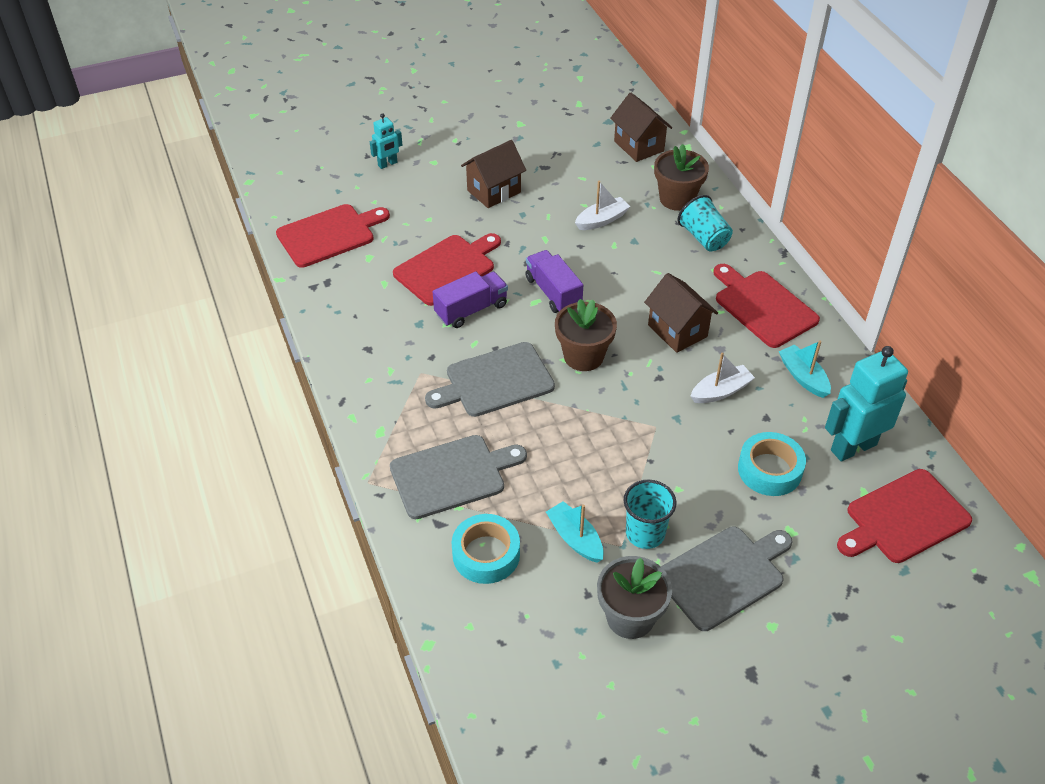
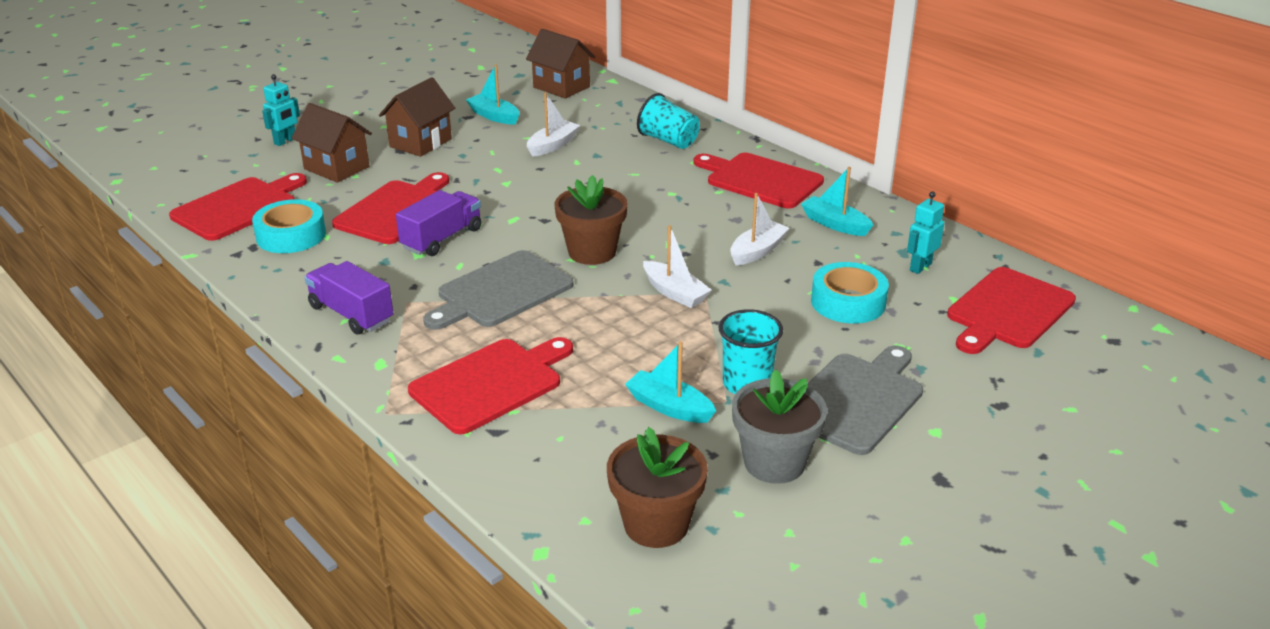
camera: 20 degrees left, 15 degrees down
grey cutting board [390,435,527,519] -> red cutting board [408,337,573,434]
turquoise tape [451,514,520,584] -> turquoise tape moved to [252,199,326,253]
purple truck [525,250,583,313] -> purple truck moved to [304,261,393,334]
brown house [644,273,718,353] -> brown house moved to [291,103,372,183]
brown flower pot [654,144,709,211] -> brown flower pot moved to [607,427,708,548]
turquoise robot [825,346,908,461] -> turquoise robot [907,191,944,274], size x0.52
none -> turquoise boat [466,64,519,125]
none -> white boat [643,225,712,308]

